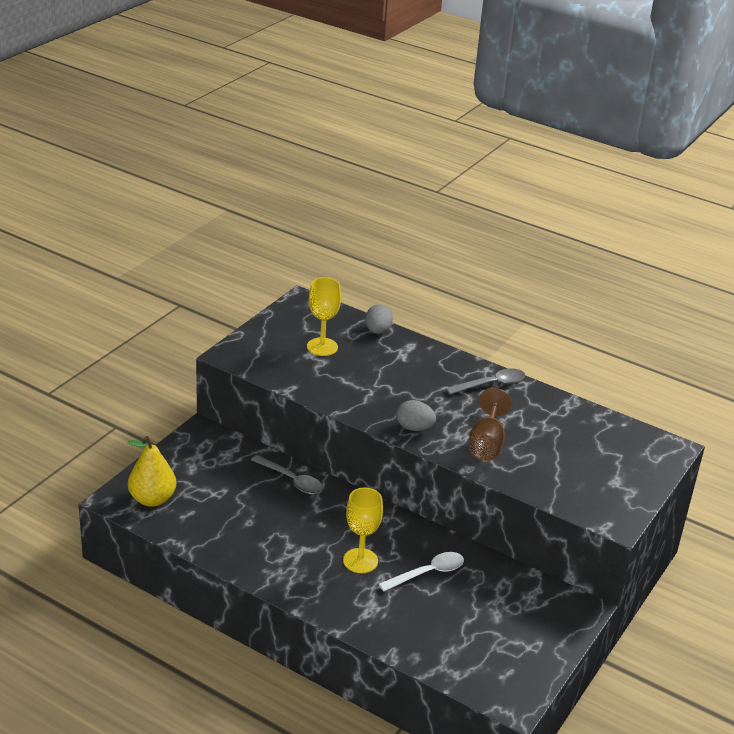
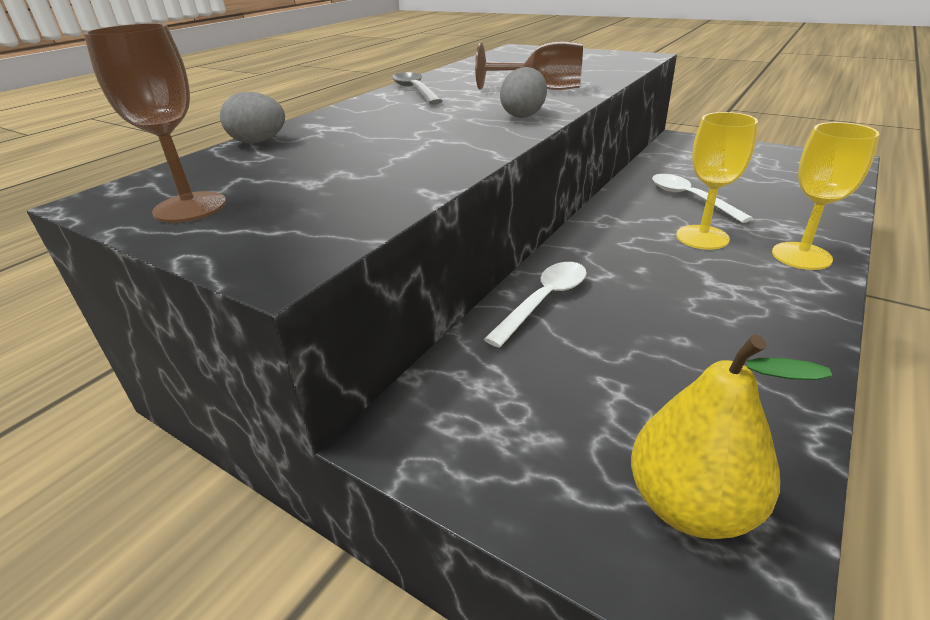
camera: 85 degrees left, 0 degrees up
grey spoon [251,455,323,494] -> white spoon [484,262,587,348]
yellow goblet [307,277,341,356] -> yellow goblet moved to [772,122,879,270]
none -> brown goblet [83,23,226,223]

